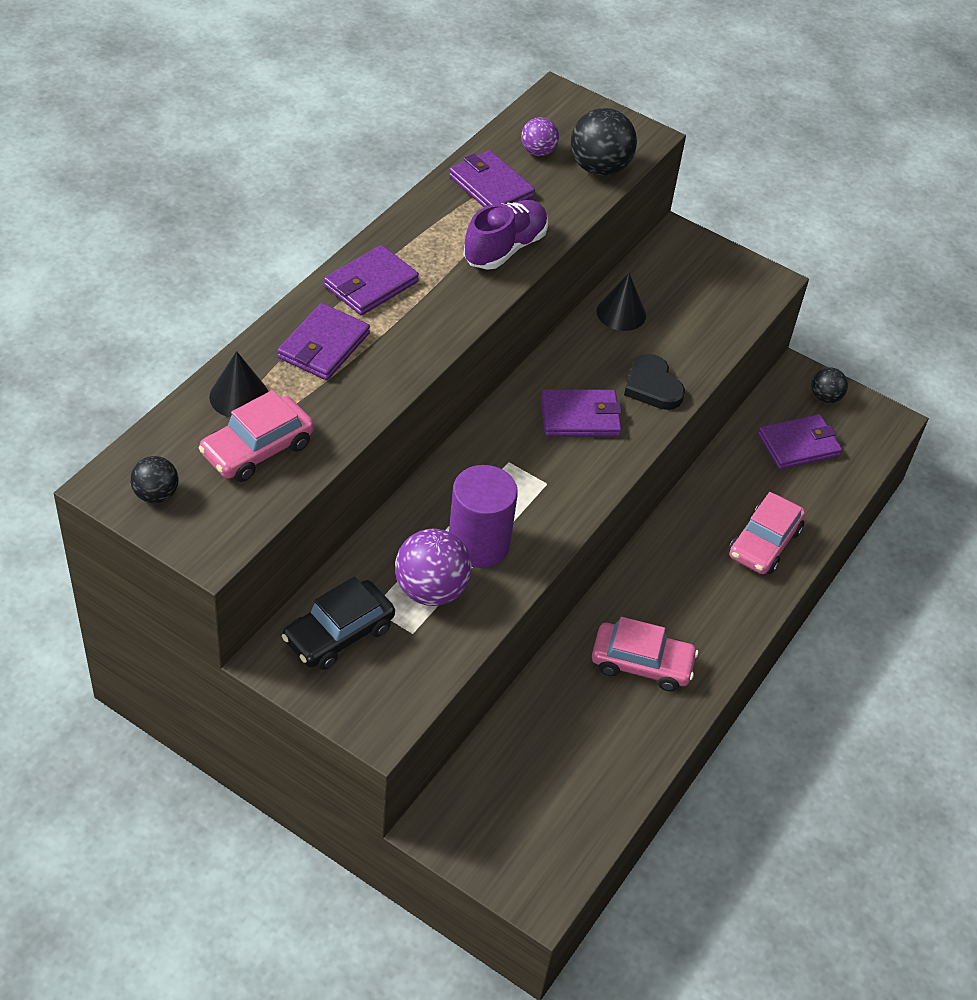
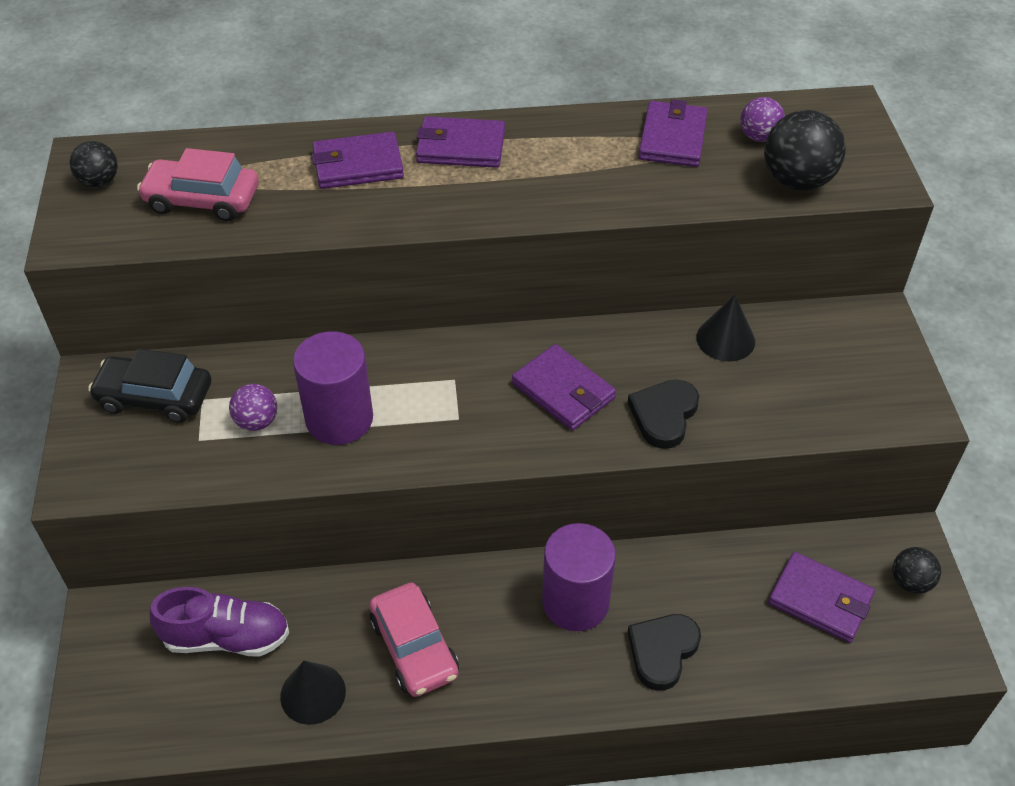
camera: 55 degrees right, 0 degrees up
black cone [209,351,268,418] -> black cone moved to [280,661,346,725]
purple ball [395,529,472,606] -> purple ball [229,384,277,431], size x0.58
purple shoe [464,200,548,270] -> purple shoe moved to [149,587,289,656]
pink car [729,492,806,574] -> black heart [628,614,701,691]
none -> purple cylinder [542,523,616,631]

